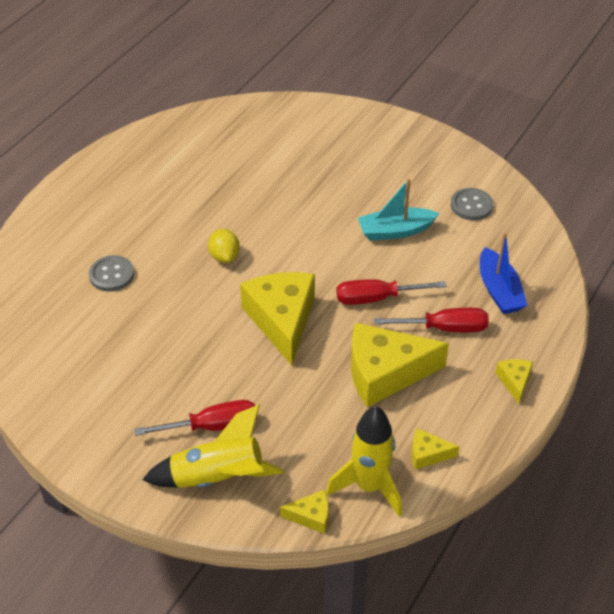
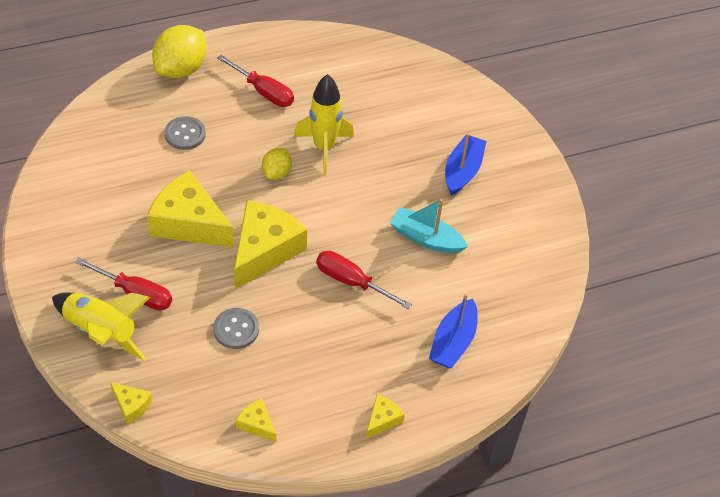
camera: 35 degrees right, 5 degrees up
yellow rocket [326,406,402,516] -> yellow rocket moved to [294,74,354,174]
yellow cheese [351,323,449,407] -> yellow cheese moved to [147,170,234,247]
red screwdriver [374,308,489,332] -> red screwdriver moved to [217,55,294,107]
grey button [451,188,493,220] -> grey button moved to [213,308,259,349]
none -> yellow lemon [152,25,206,78]
none -> blue boat [445,133,487,195]

